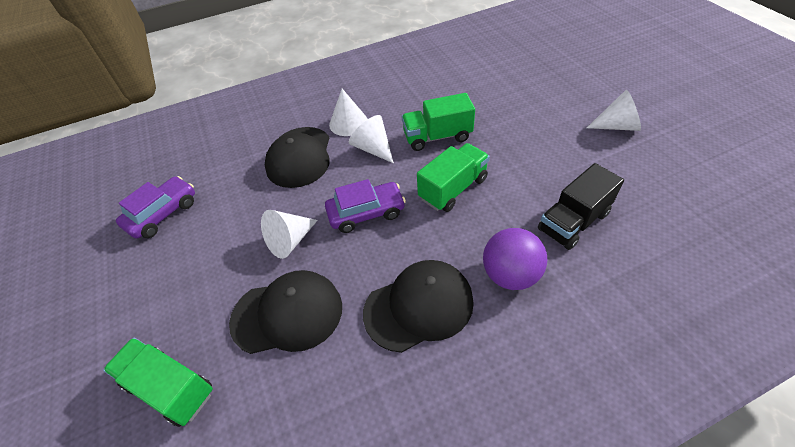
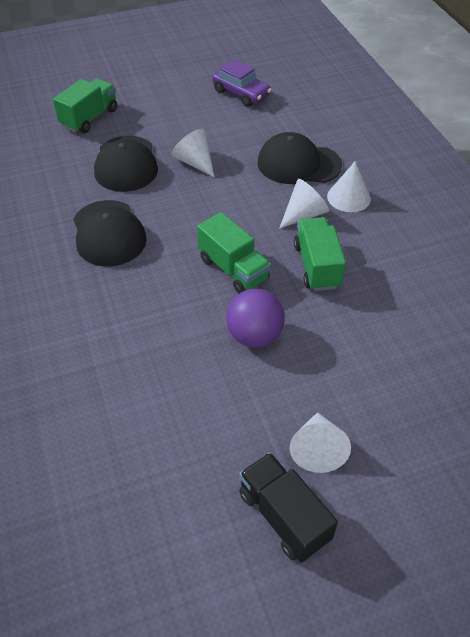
camera: 90 degrees right, 0 degrees up
purple car [325,179,406,233] -> none
purple ball [483,228,547,290] -> purple ball moved to [226,289,285,347]
black truck [538,163,624,250] -> black truck moved to [239,452,338,563]

